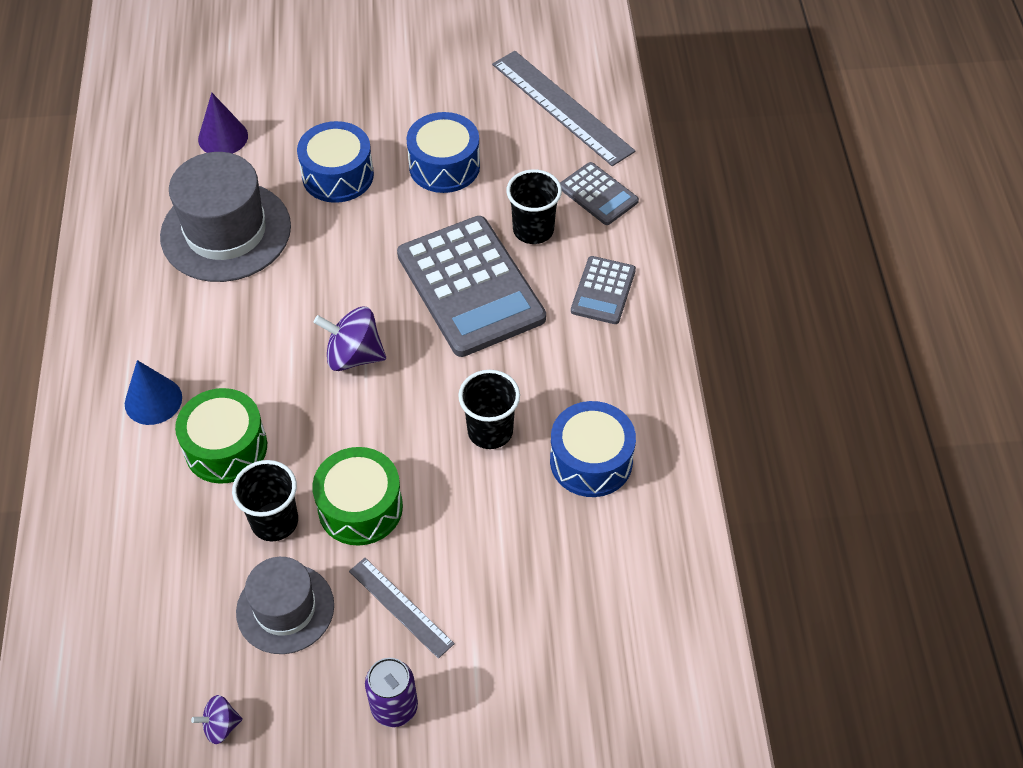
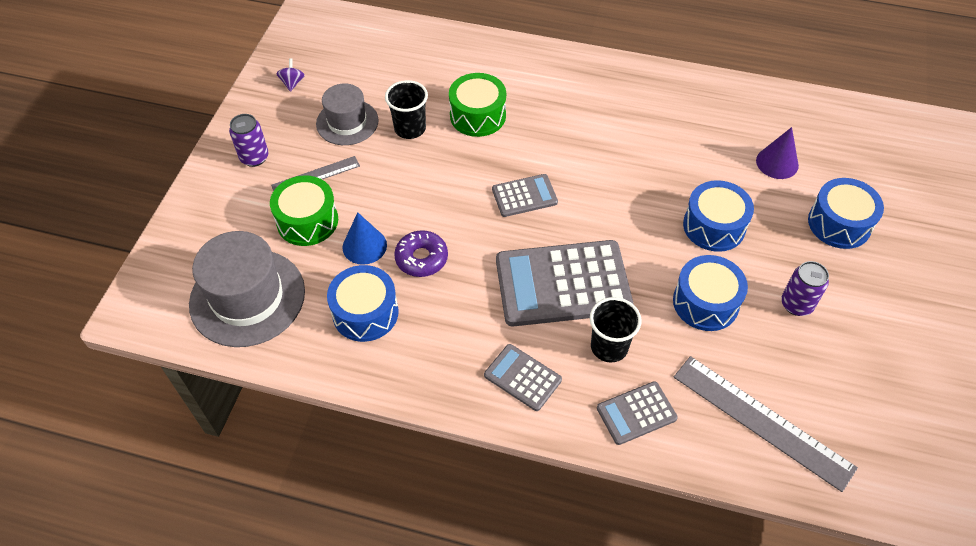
camera: 110 degrees right, 0 degrees up
blue cone [125,360,182,425] -> blue cone moved to [343,212,387,265]
grey hat [160,152,291,282] -> grey hat moved to [189,231,305,347]
green drum [312,447,403,546] -> green drum moved to [270,175,338,246]
purple spinning top [314,307,386,371] -> grey calculator [492,174,558,217]
black cup [458,370,520,449] -> purple donut [394,230,448,277]
grey ruler [492,51,635,166] -> grey ruler turned 60 degrees clockwise [674,356,858,492]
none -> purple can [781,261,829,316]
none -> blue drum [808,178,884,249]

